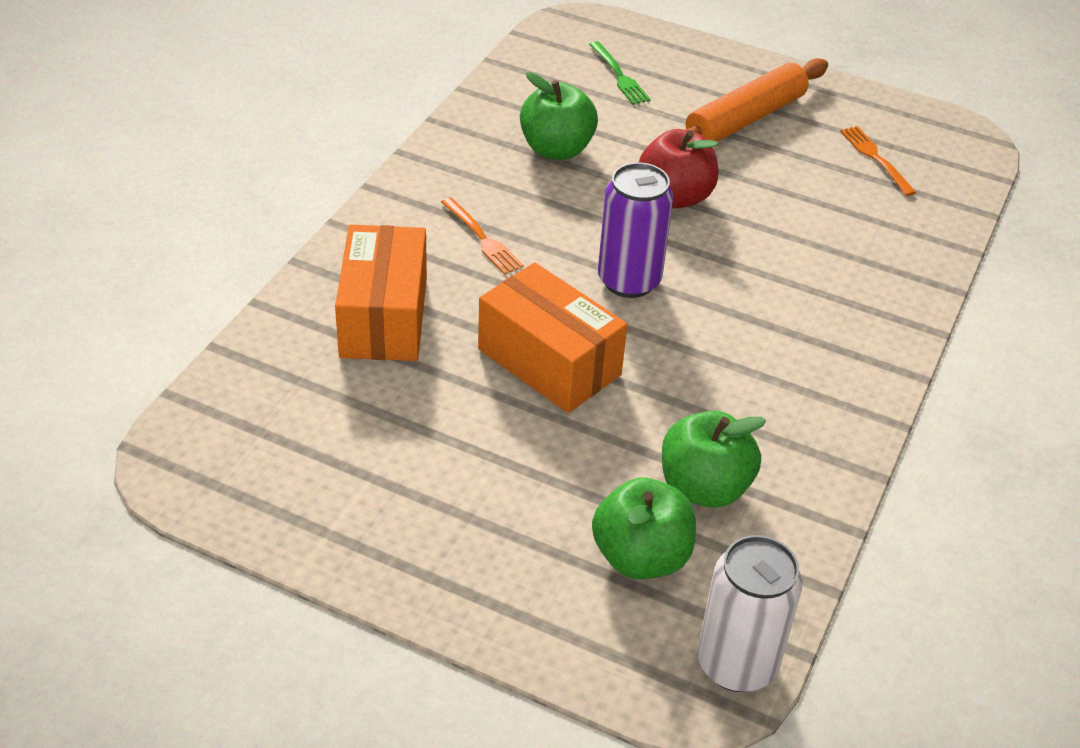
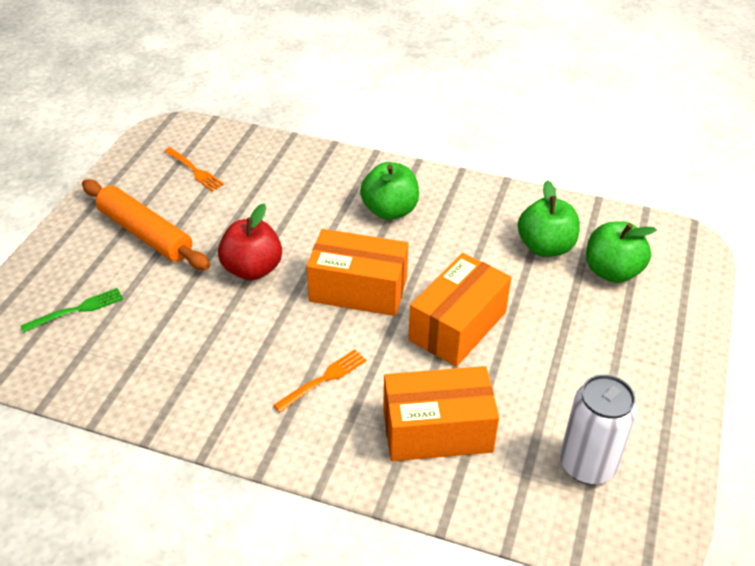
camera: 95 degrees left, 0 degrees up
green apple [520,72,598,160] -> green apple moved to [360,162,419,220]
purple can [598,162,673,298] -> orange box [307,229,409,316]
white can [698,535,802,692] -> white can moved to [560,374,637,484]
orange fork [840,126,917,196] -> orange fork turned 105 degrees counterclockwise [164,147,224,191]

